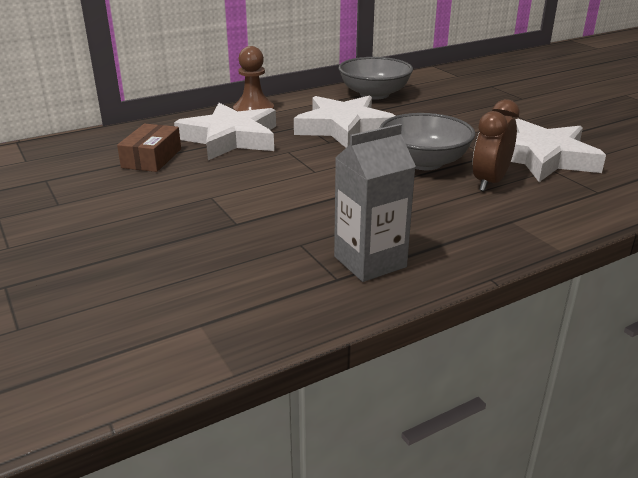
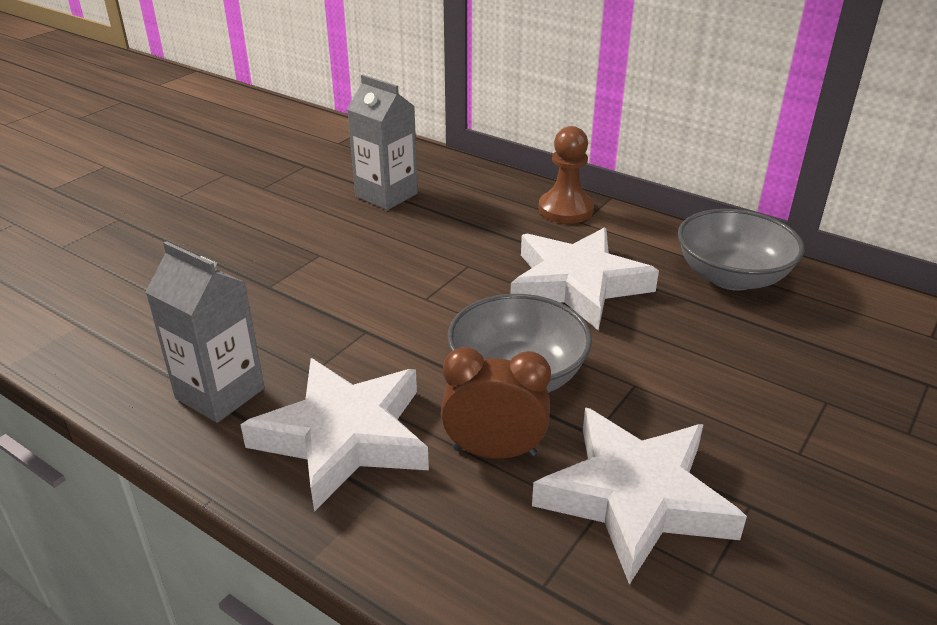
camera: 65 degrees right, 5 degrees up
brown box [117,124,181,172] -> grey carton [347,75,418,210]
white star [174,103,276,160] -> white star moved to [240,358,429,512]

